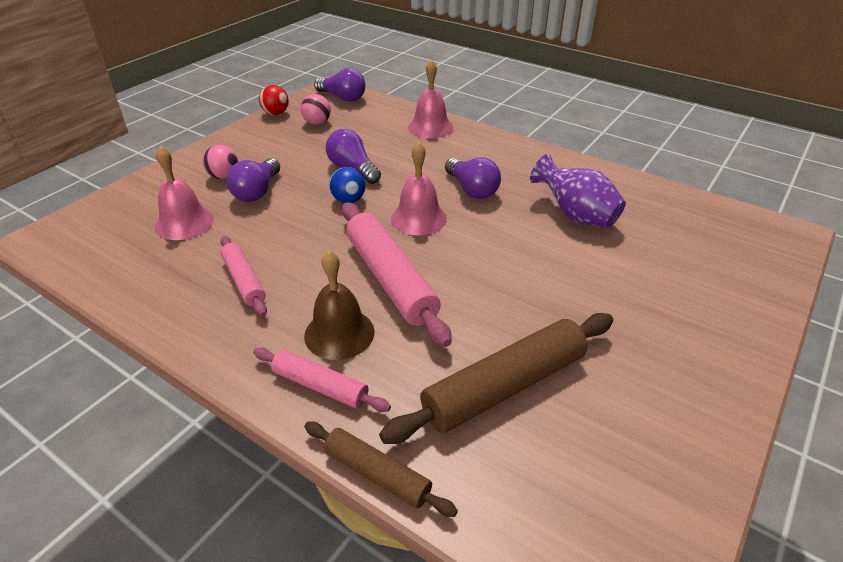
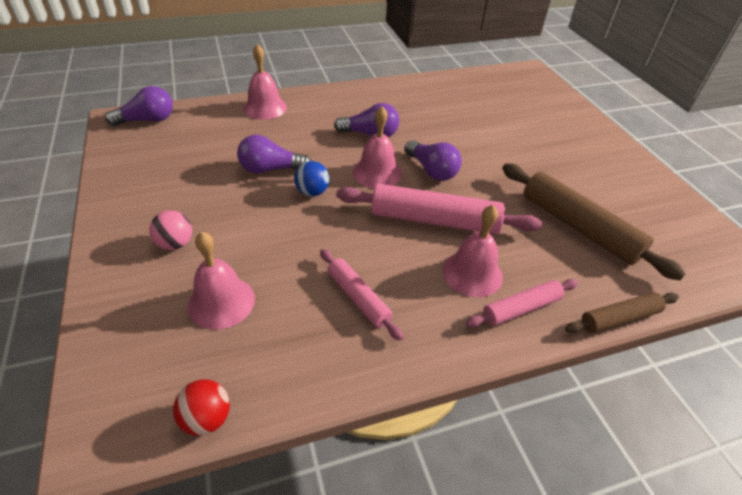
camera: 55 degrees left, 5 degrees up
pink rolling pin [220,236,267,316] -> pink rolling pin turned 45 degrees clockwise [320,249,404,341]
purple light bulb [226,158,280,202] -> purple light bulb moved to [404,140,462,181]
red ball [259,85,289,115] -> red ball moved to [173,379,230,436]
pink ball [301,94,331,125] -> none
brown bell [304,251,375,360] -> pink bell [442,205,503,297]
brown rolling pin [379,313,613,444] -> brown rolling pin turned 45 degrees counterclockwise [502,163,685,280]
purple vase [530,154,626,228] -> none

